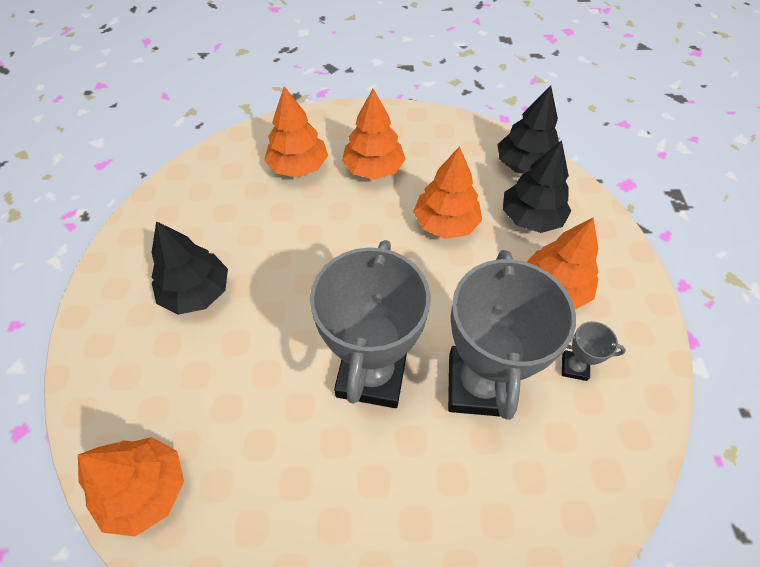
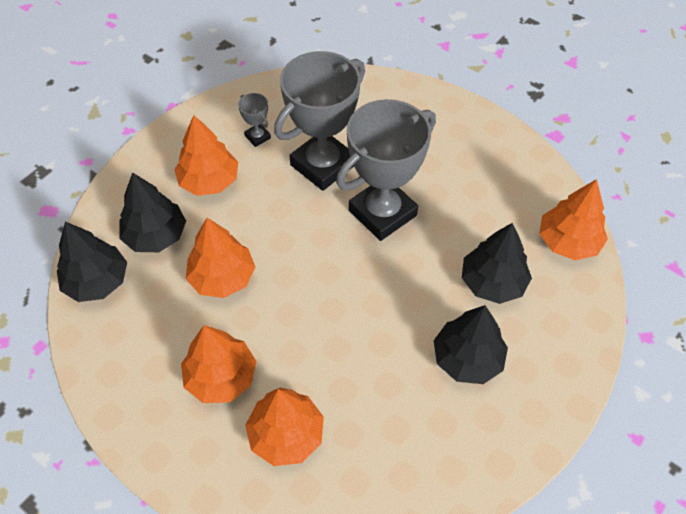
camera: 140 degrees left, 0 degrees up
none -> black tree [462,223,532,304]

